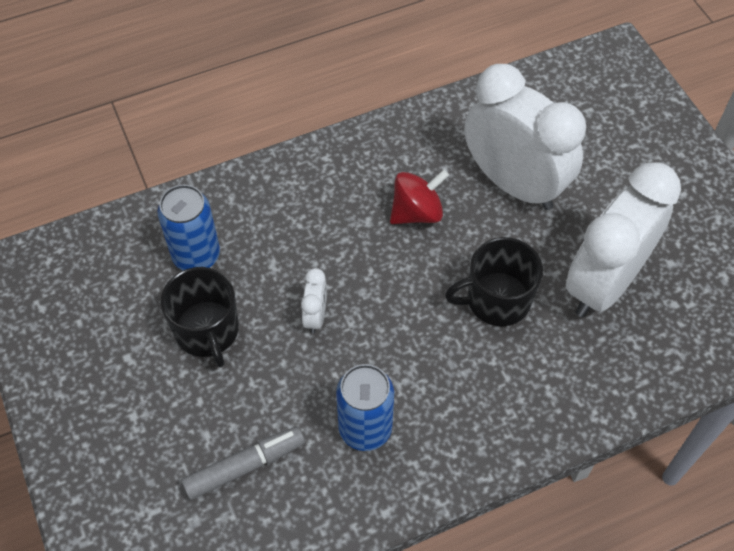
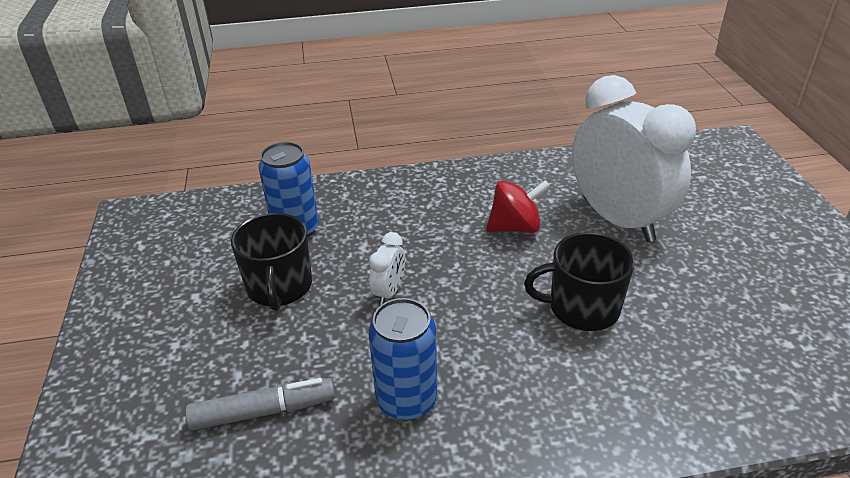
camera: 15 degrees right, 20 degrees down
white clock [566,162,681,317] -> none

